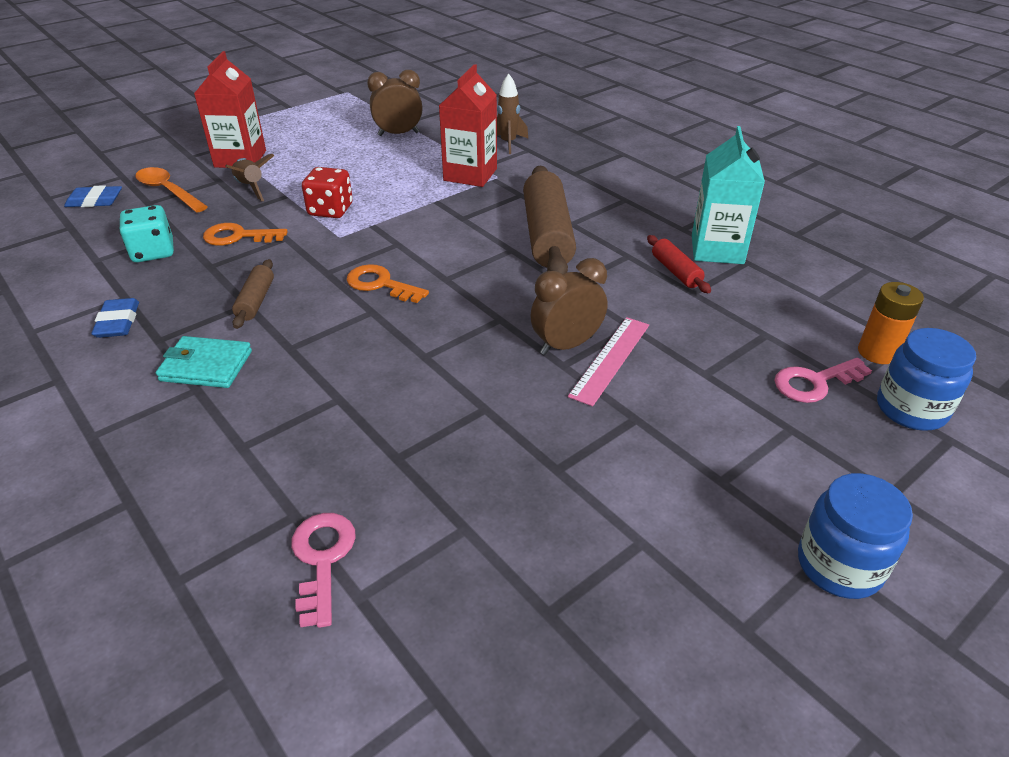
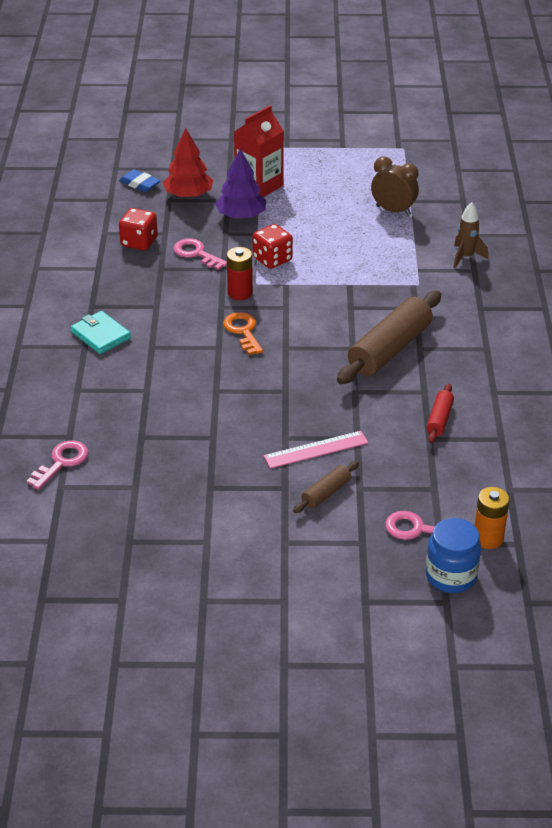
camera: 40 degrees right, 0 degrees up
blue eraser [91,298,139,338] -> none
turquoise dice [119,205,174,262] -> red dice [119,208,158,251]
orange spoon [135,167,208,212] -> red tree [163,128,213,198]
orange key [203,223,288,246] -> pink key [173,238,227,270]
brown rocket [225,154,274,201] -> purple tree [215,149,266,219]
brown rolling pin [232,259,274,329] -> brown rolling pin moved to [293,461,359,513]
red carton [439,64,497,187] -> none
brown clock [530,258,607,355] -> none
turquoise carton [692,126,765,264] -> none
blue jar [798,473,913,599] -> none
none -> red battery [227,247,253,300]

